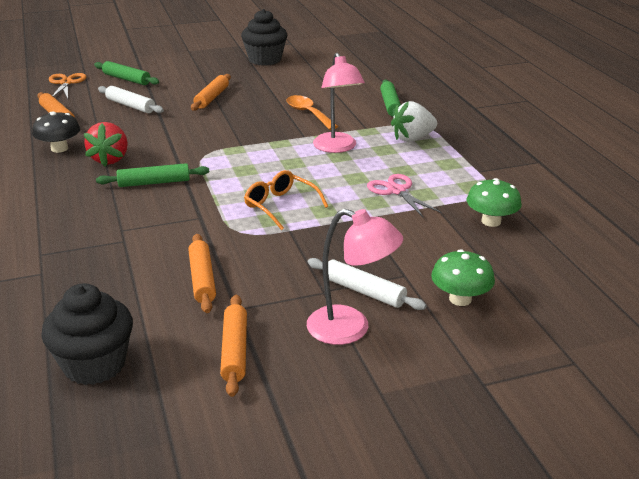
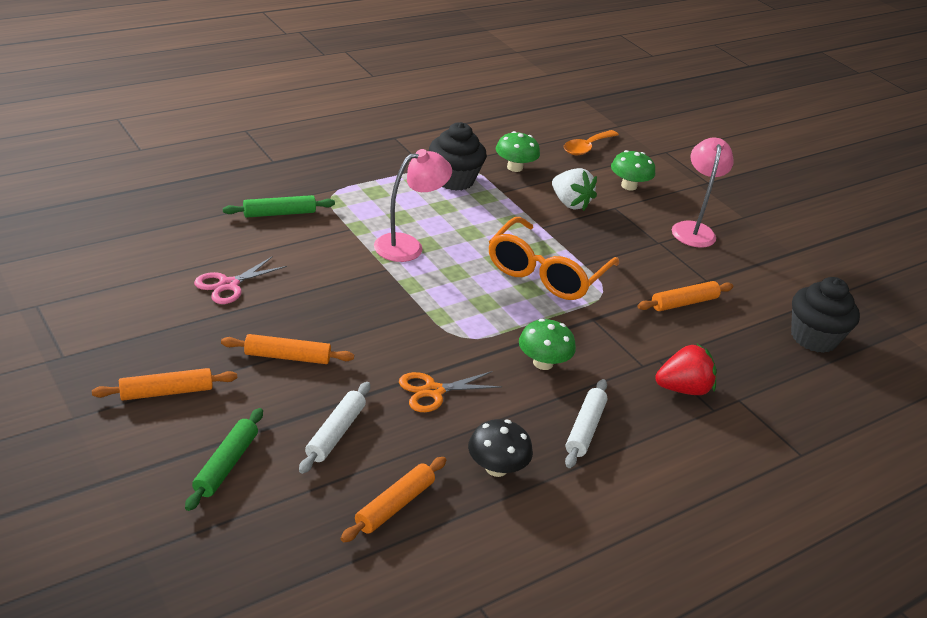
camera: 110 degrees left, 5 degrees up
orange scissors [49,73,87,99] -> orange scissors moved to [399,371,502,412]
red strawberry [84,122,128,166] -> red strawberry moved to [655,344,716,395]
green rolling pin [96,163,209,187] -> green mushroom [519,319,576,370]
orange rolling pin [220,295,247,397] -> orange rolling pin moved to [92,368,237,401]
black cupcake [241,9,287,66] -> black cupcake moved to [429,122,487,191]
orange glasses [244,170,328,230] -> orange glasses [489,217,619,300], size x1.72
orange spoon [286,95,338,130] -> orange spoon moved to [564,130,619,155]
white rolling pin [308,258,427,310] -> white rolling pin moved to [565,379,608,468]
pink scissors [367,174,442,217] -> pink scissors moved to [194,256,287,304]
white strawberry [391,101,437,142] -> white strawberry moved to [552,168,597,211]

